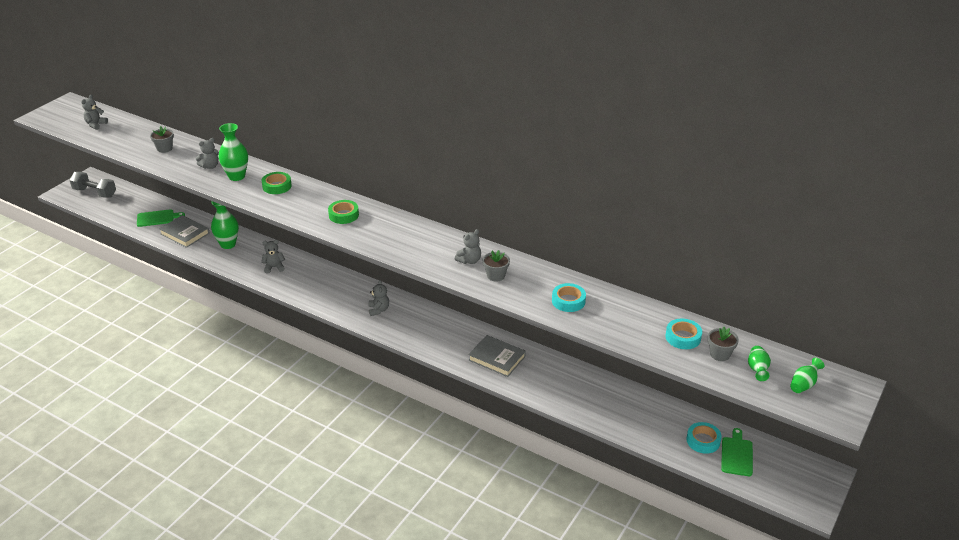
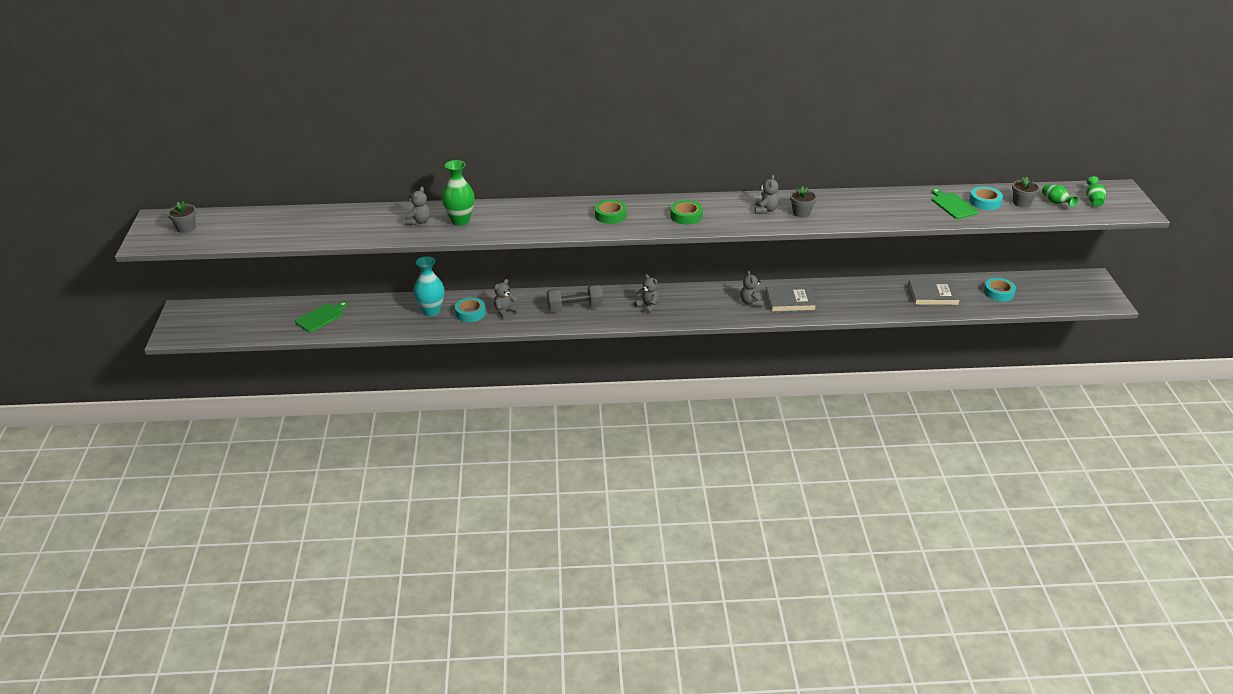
camera: 35 degrees left, 0 degrees up
grey dumbbell [70,172,116,198] -> grey dumbbell moved to [547,285,603,312]
grey teddy bear [81,95,108,130] -> grey teddy bear moved to [740,271,763,307]
grey flower pot [150,126,174,153] -> grey flower pot moved to [167,201,196,233]
grey book [159,215,210,248] -> grey book moved to [908,280,961,306]
green vase [211,201,239,249] -> turquoise vase [413,256,444,316]
green tape [262,172,292,194] -> green tape moved to [671,200,703,225]
turquoise tape [552,283,586,312] -> turquoise tape moved to [455,297,486,322]
green cutting board [721,428,753,476] -> green cutting board moved to [931,188,978,219]

